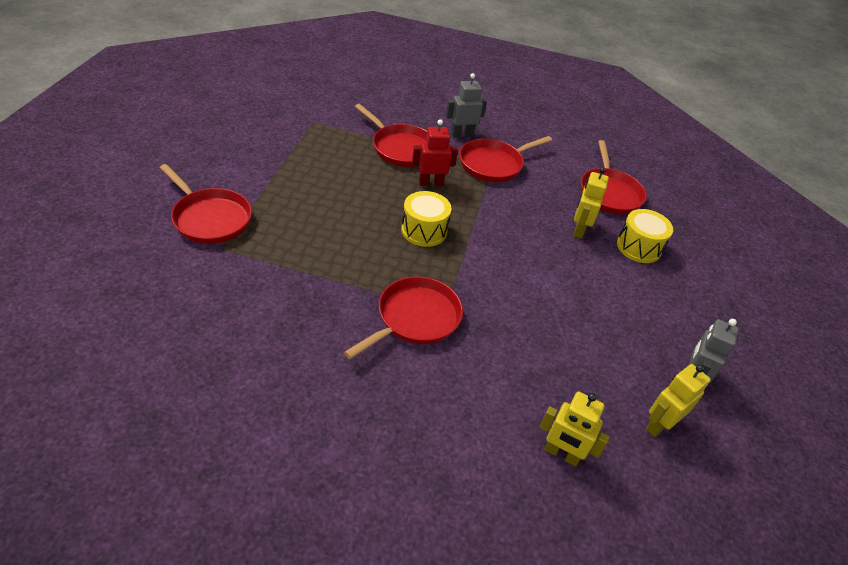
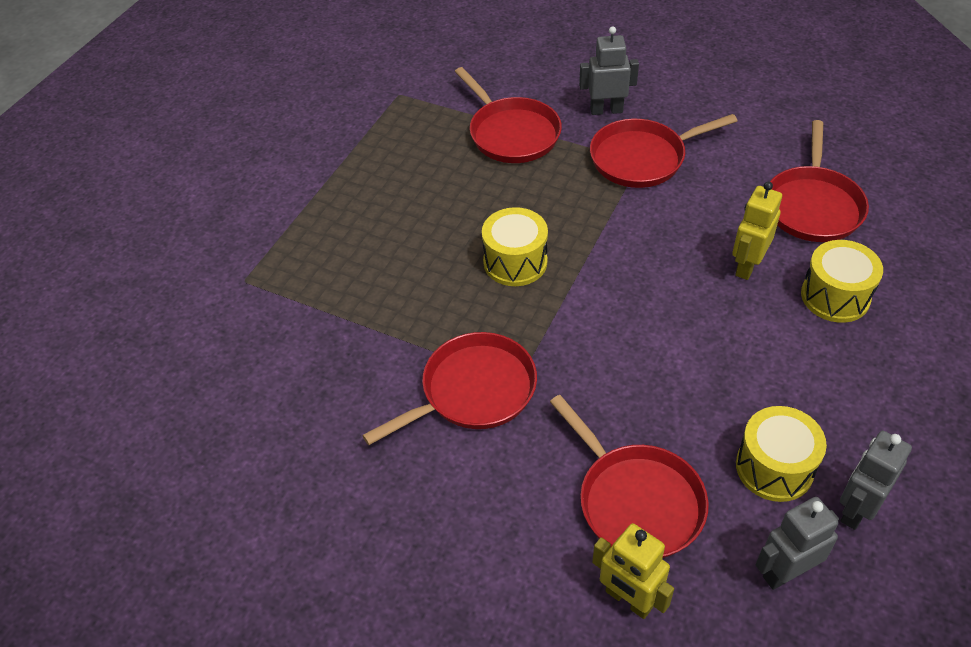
camera: 20 degrees right, 5 degrees up
red pan [160,164,252,244] -> red pan moved to [550,395,709,558]
red robot [412,119,458,186] -> none
yellow robot [646,364,711,437] -> grey robot [756,497,839,590]
none -> yellow drum [736,406,827,502]

